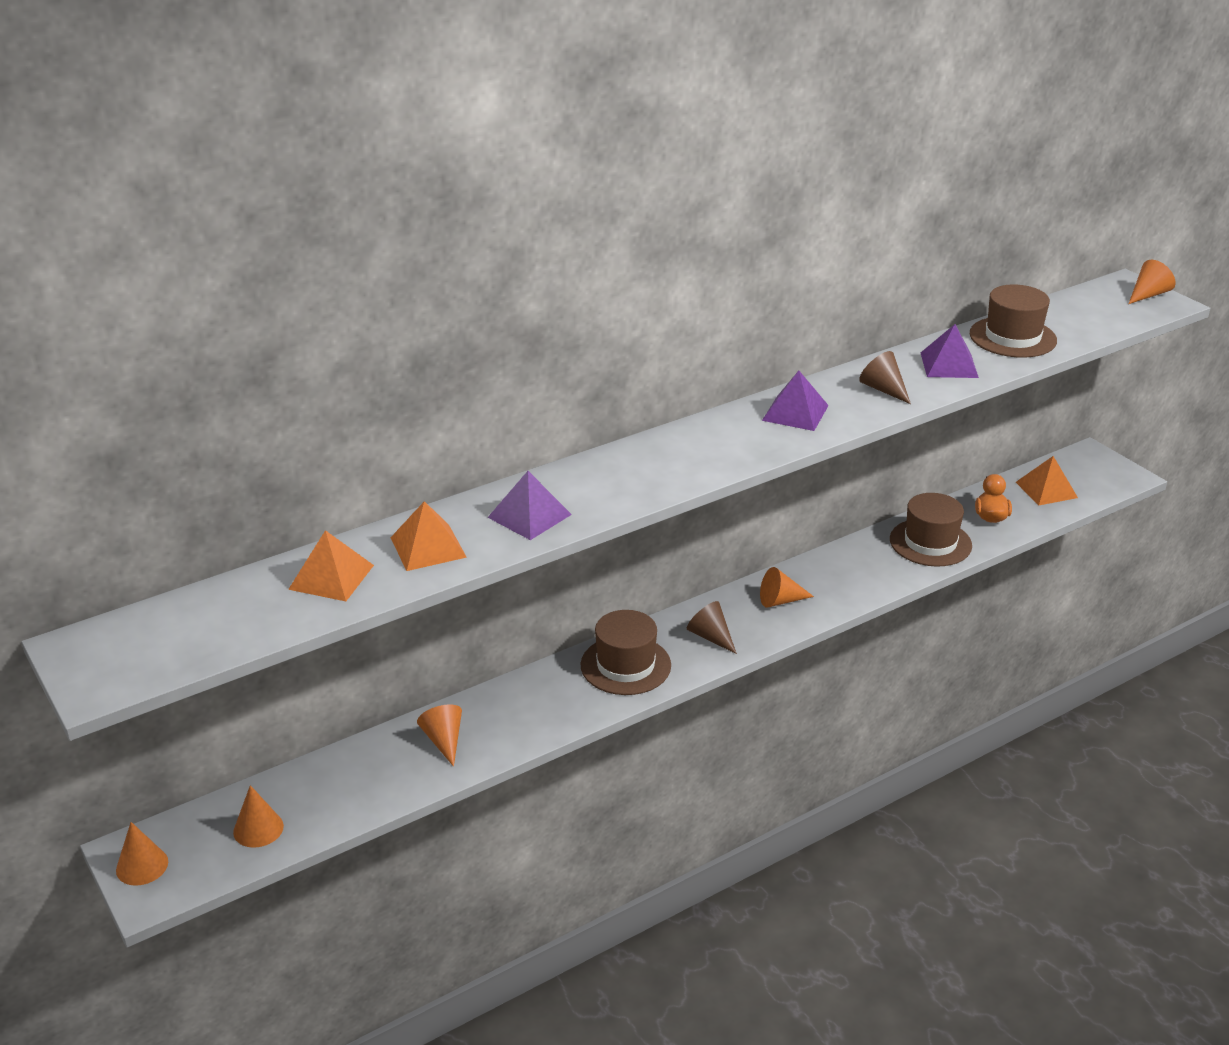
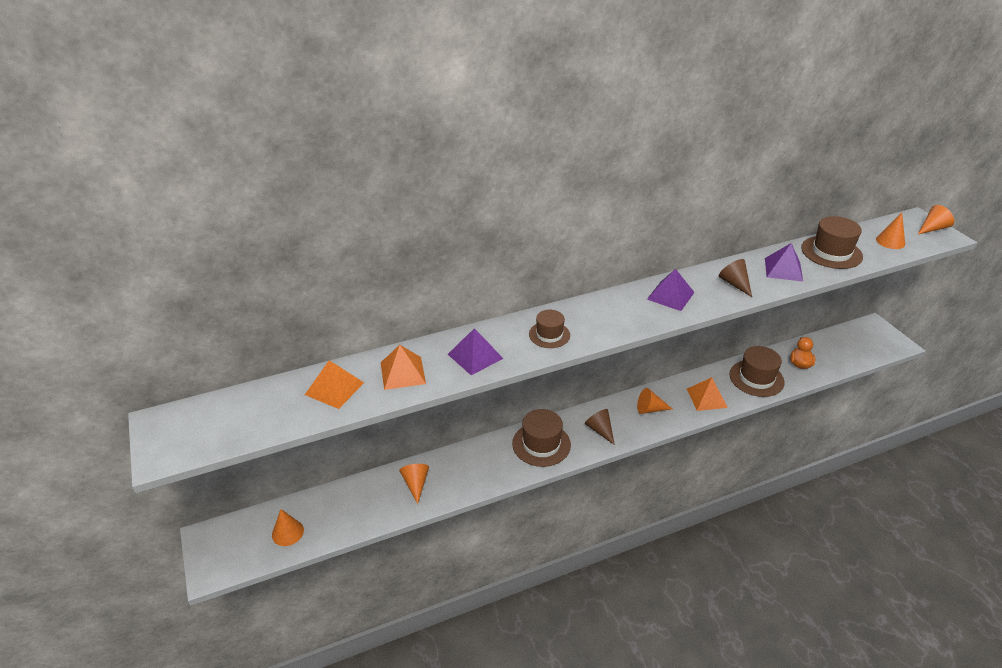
camera: 10 degrees right, 5 degrees up
orange cone [116,822,168,886] -> orange cone moved to [876,213,905,249]
orange pyramid [1016,456,1078,505] -> orange pyramid moved to [687,377,728,411]
none -> brown hat [529,310,570,348]

